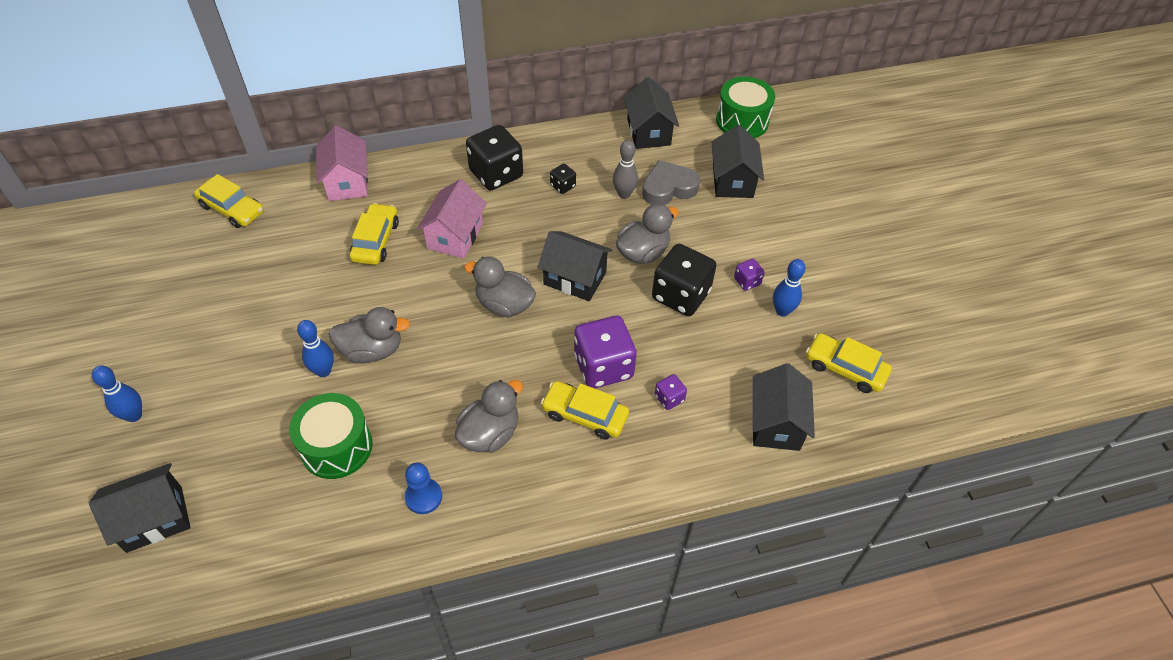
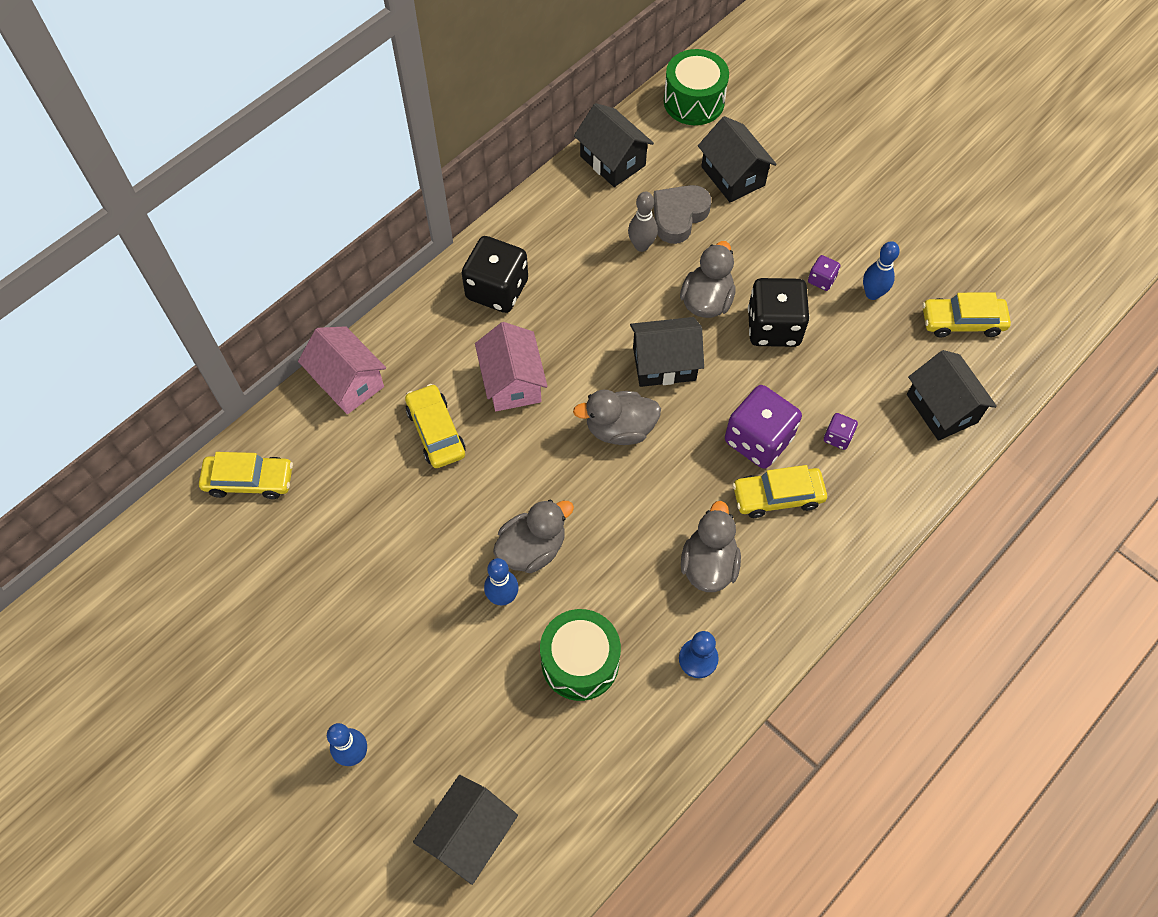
camera: 30 degrees left, 10 degrees up
black dice [550,164,576,194] -> none

